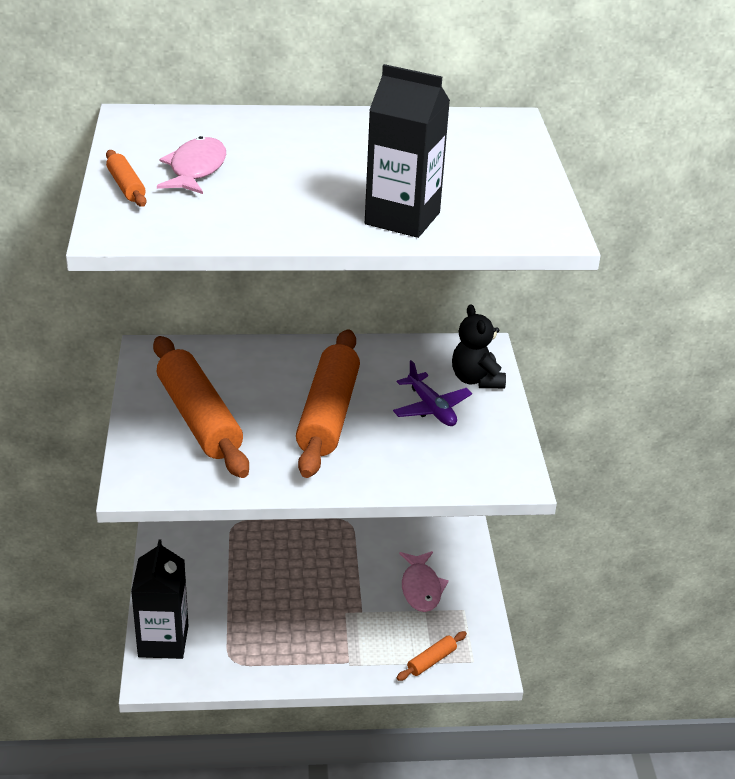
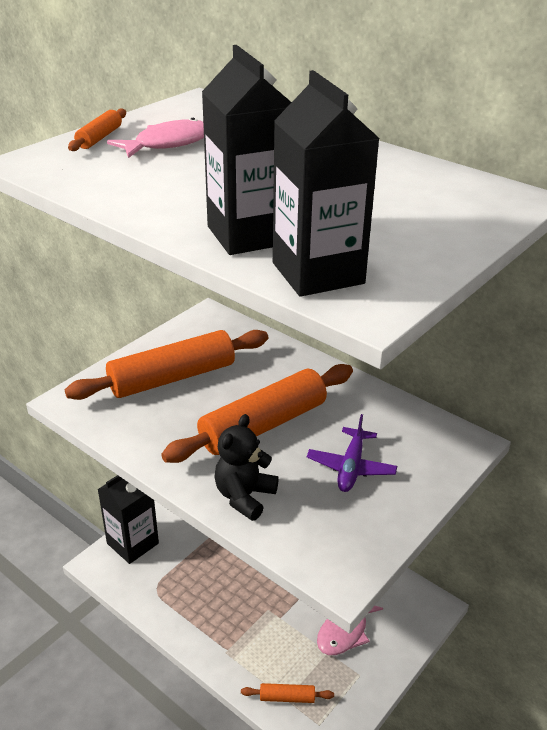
camera: 45 degrees right, 0 degrees up
orange rolling pin [153,336,249,478] -> orange rolling pin turned 45 degrees clockwise [65,330,268,400]
black teddy bear [452,304,506,388] -> black teddy bear moved to [214,414,279,521]
none -> black carton [273,70,380,297]

